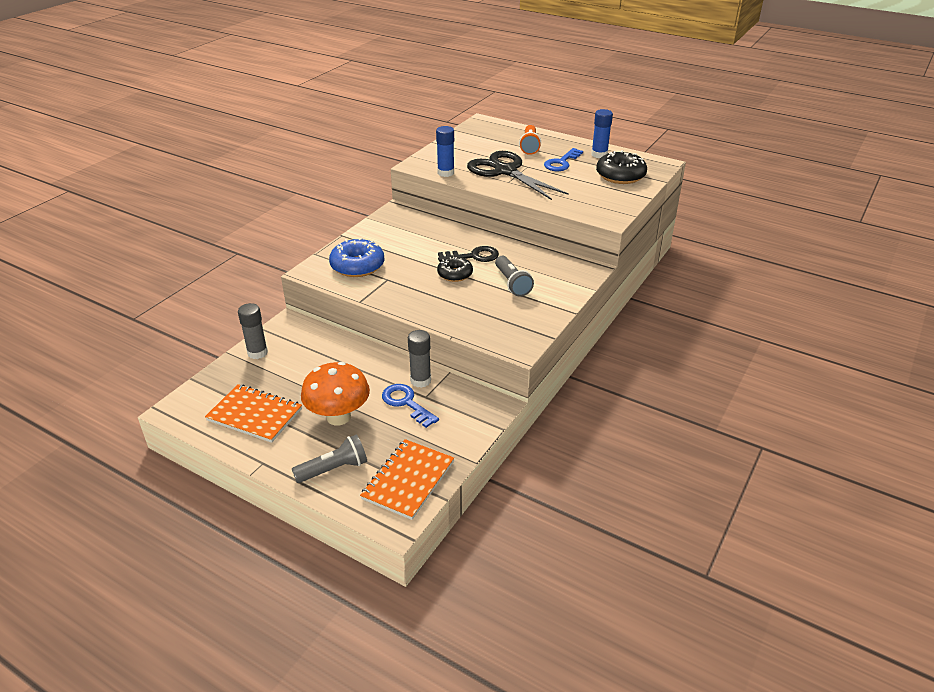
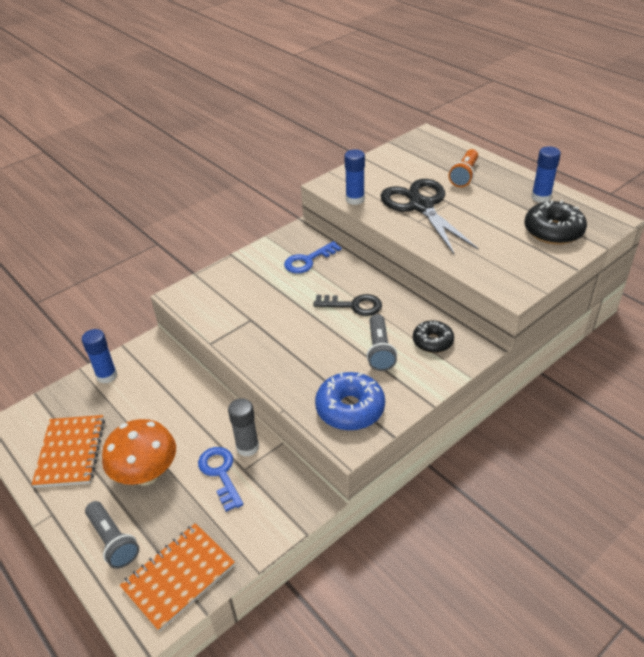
camera: 20 degrees right, 5 degrees up
orange notebook [205,384,302,443] -> orange notebook turned 45 degrees clockwise [31,415,105,488]
grey glue stick [238,303,268,359] -> blue glue stick [82,329,117,384]
grey flashlight [292,434,367,483] -> grey flashlight turned 60 degrees clockwise [85,501,139,569]
blue donut [329,237,384,277] -> blue donut moved to [315,372,385,431]
black donut [437,257,473,282] -> black donut moved to [413,320,454,353]
blue key [544,148,583,171] -> blue key moved to [284,241,342,274]

